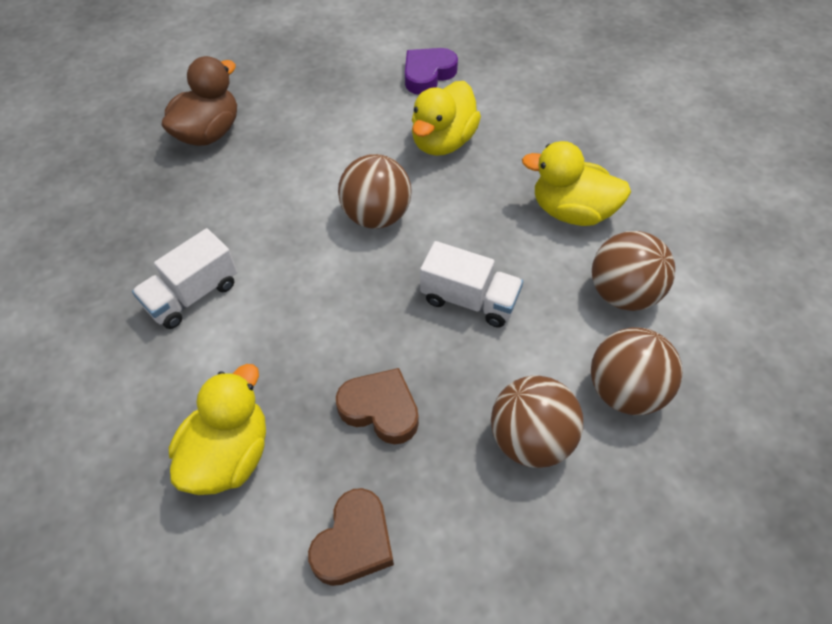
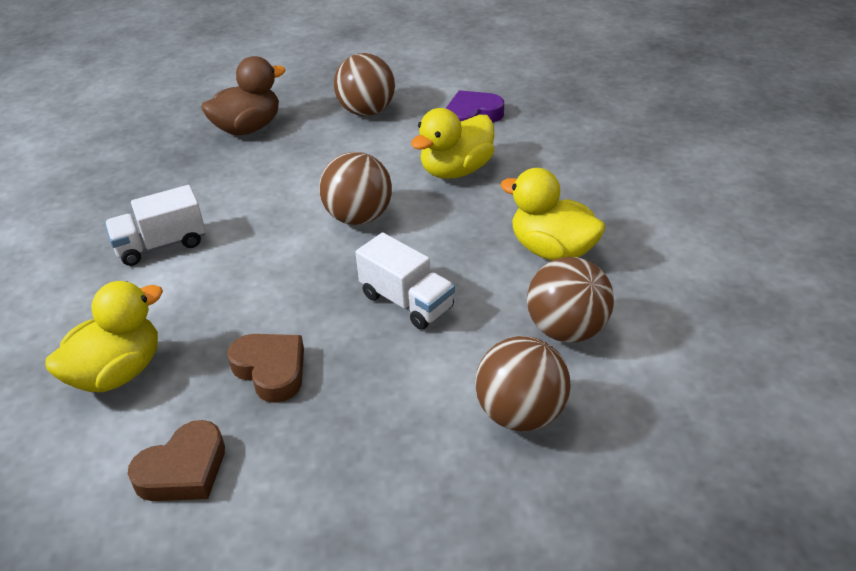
camera: 20 degrees right, 15 degrees down
brown ball [491,375,583,468] -> brown ball moved to [334,53,395,116]

